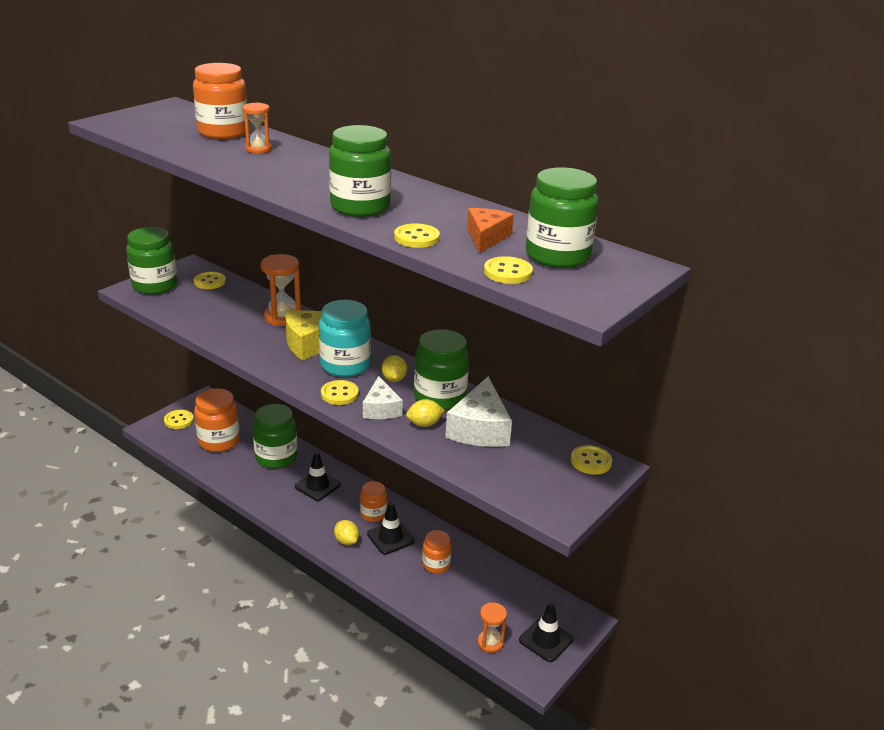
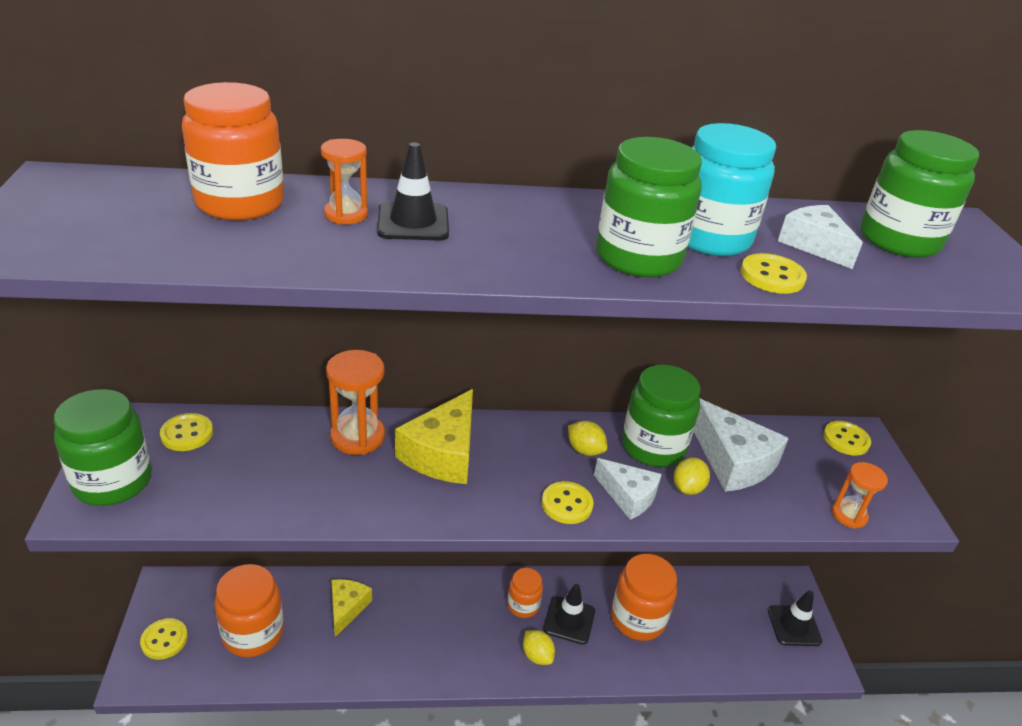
camera: 45 degrees left, 5 degrees up
green jar [252,404,298,469] -> yellow cheese [331,579,372,637]
black traffic cone [295,452,341,501] -> black traffic cone moved to [377,142,449,241]
turquoise jar [319,300,371,377] -> turquoise jar moved to [688,123,776,256]
yellow lemon [334,520,359,545] -> yellow lemon turned 45 degrees clockwise [523,630,555,665]
orange jar [422,530,452,574] -> orange jar [611,554,677,641], size x1.71
orange cheese [467,208,514,253] -> white cheese [778,205,863,269]
orange hourglass [478,602,507,653] -> orange hourglass moved to [832,462,888,529]
yellow button [484,256,533,284] -> none

